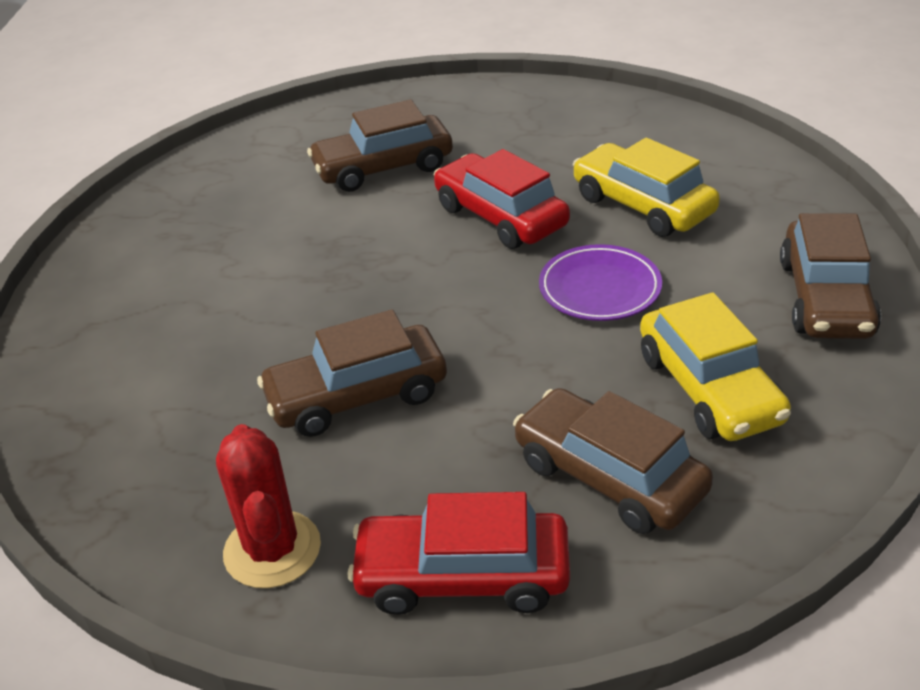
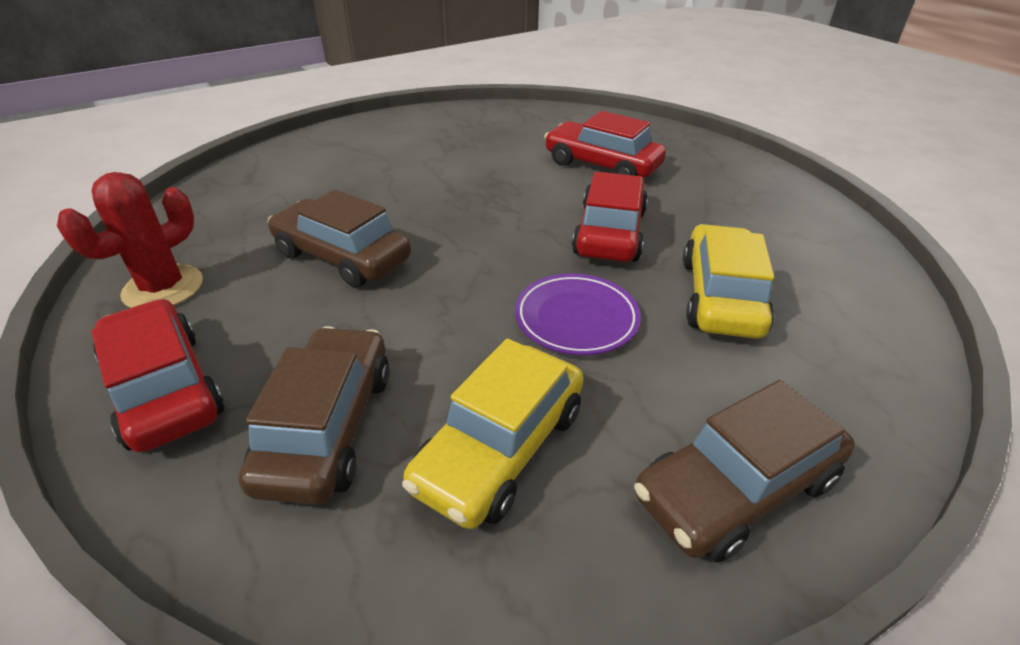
camera: 50 degrees right, 0 degrees up
brown car [307,99,453,192] -> red car [544,111,666,178]

